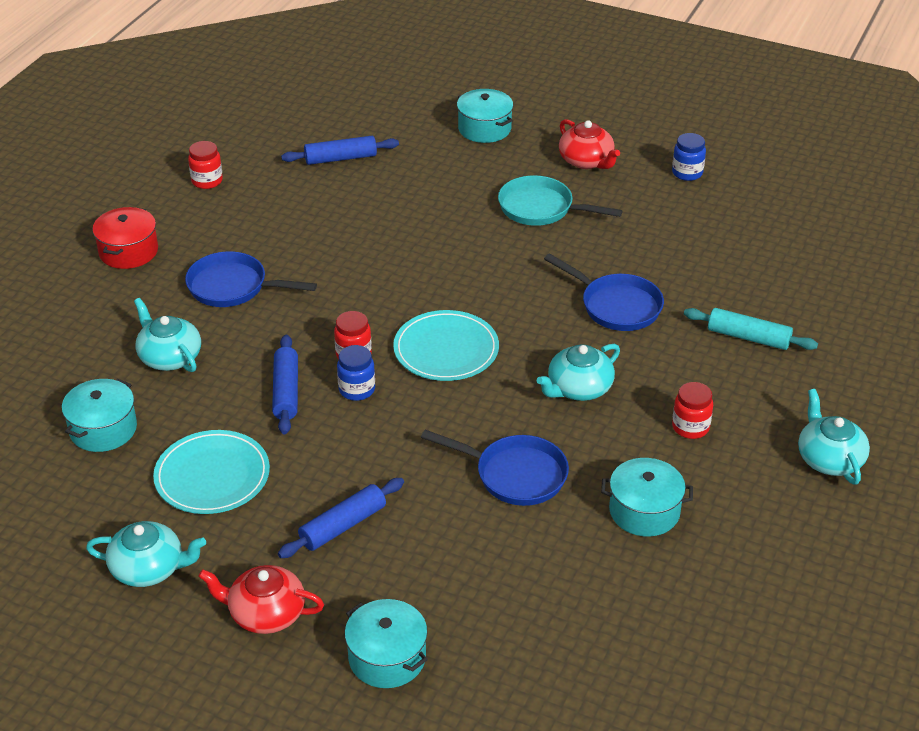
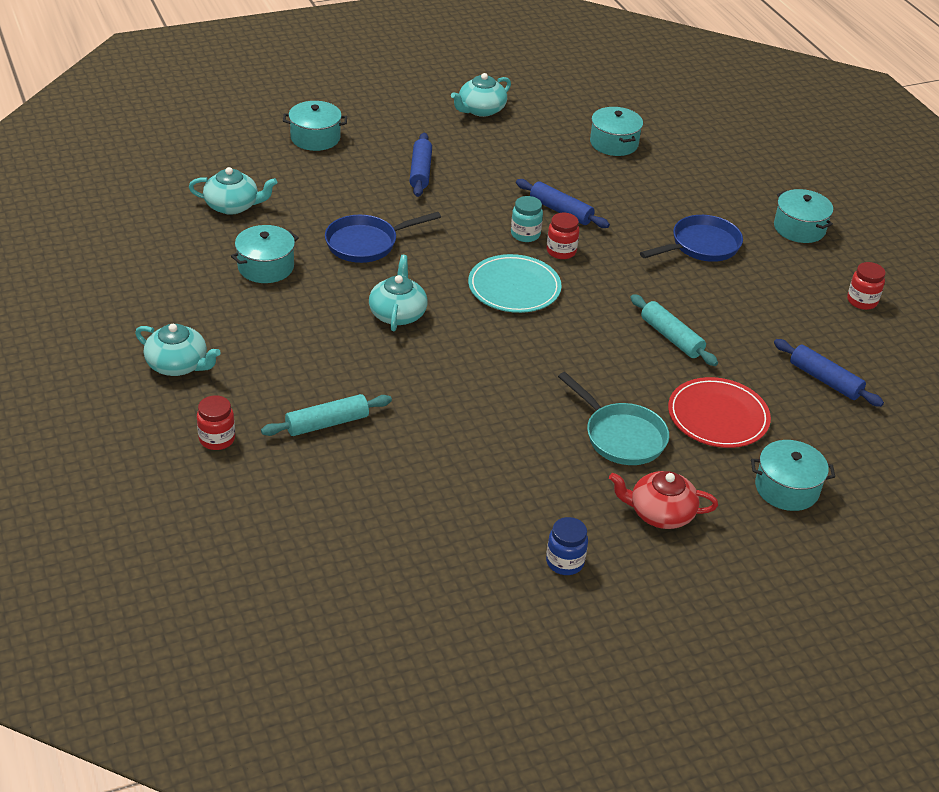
camera: 130 degrees right, 0 degrees up
red pot [92,207,158,269] -> turquoise pot [774,189,833,243]
turquoise teapot [134,298,201,372] -> turquoise teapot moved to [189,167,277,215]
turquoise plate [153,430,270,514] -> none
red teapot [199,565,324,634] -> none
blue rolling pin [281,136,399,165] -> blue rolling pin turned 75 degrees counterclockwise [774,339,884,407]
blue jar [337,345,375,401] -> turquoise jar [511,196,543,242]
turquoise pan [498,175,623,226] -> turquoise pan turned 75 degrees clockwise [558,372,669,465]
blue pan [544,253,664,331] -> none
red jar [672,382,713,439] -> red jar moved to [197,395,235,450]
none -> turquoise rolling pin [630,294,718,366]
none -> red plate [668,377,771,448]

